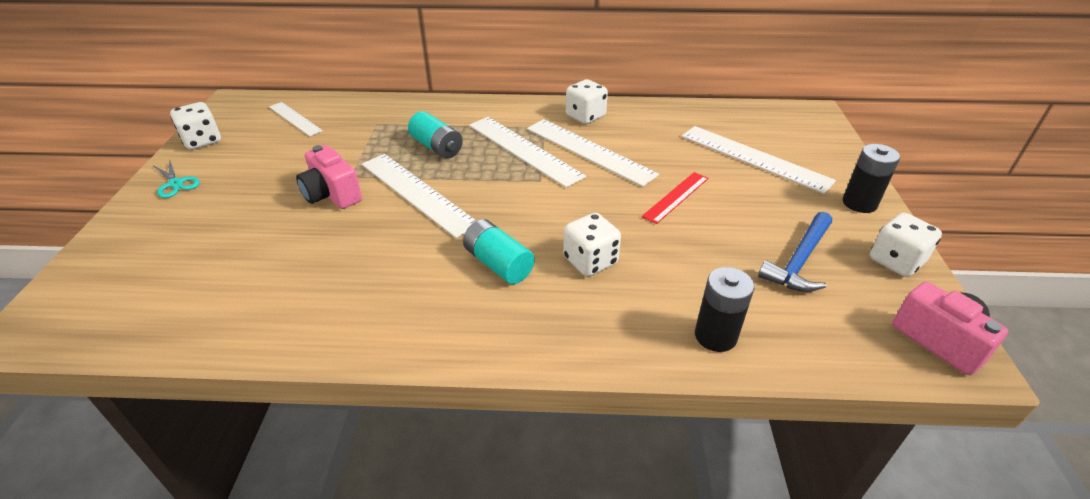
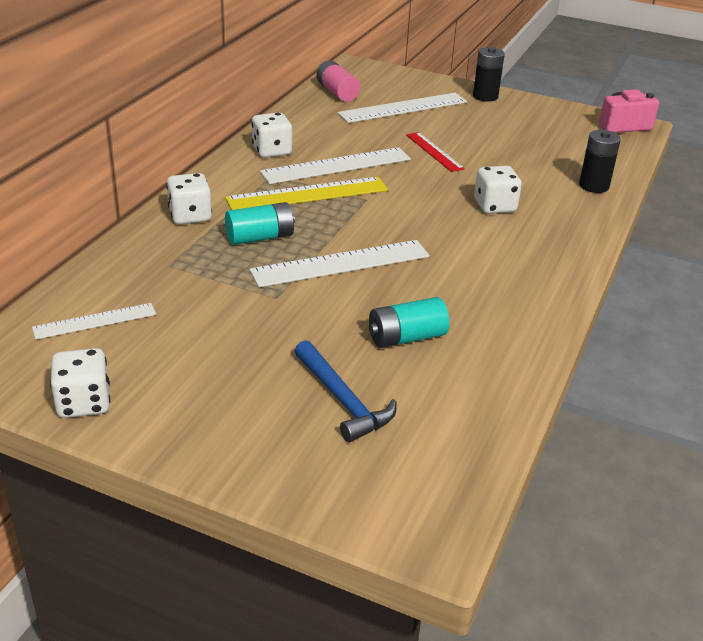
camera: 70 degrees left, 5 degrees down
turquoise scissors [154,159,200,198] -> none
pink camera [296,145,362,209] -> none
turquoise battery [463,219,535,284] -> turquoise battery moved to [369,297,449,348]
white ruler [469,117,586,188] -> yellow ruler [225,177,388,210]
blue hammer [758,212,832,292] -> blue hammer moved to [294,340,397,443]
white dice [870,213,942,277] -> white dice moved to [166,173,212,224]
none -> pink battery [316,60,360,102]

